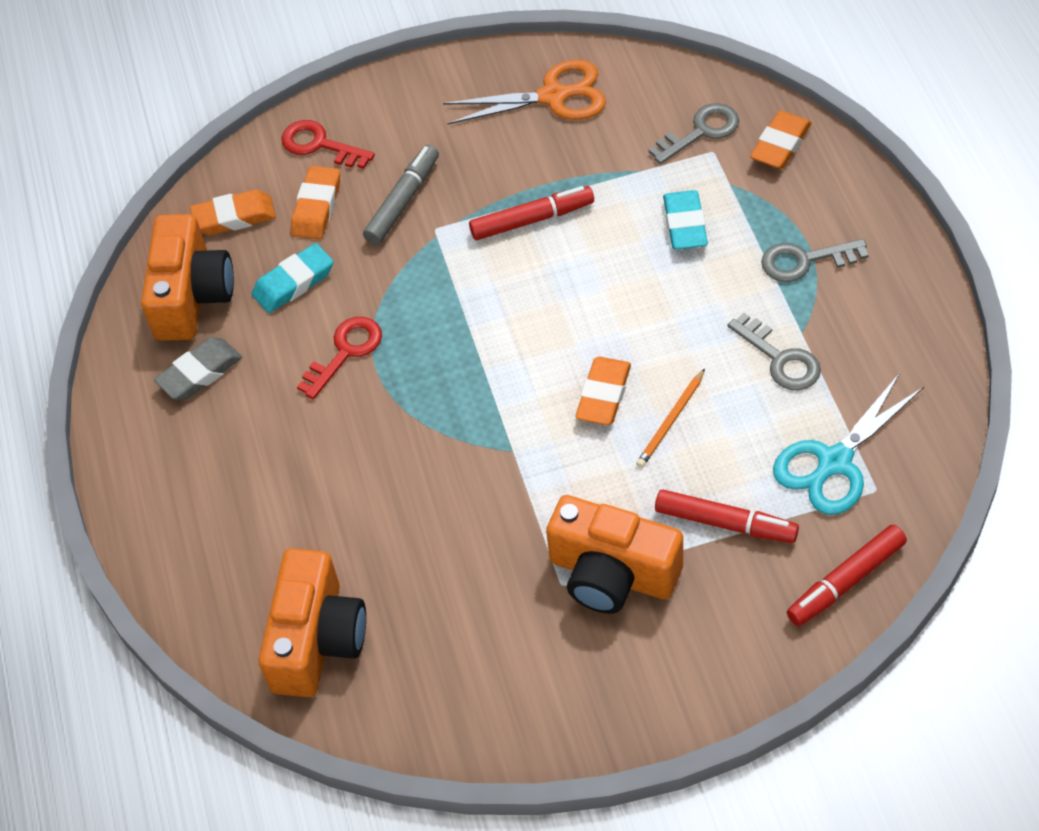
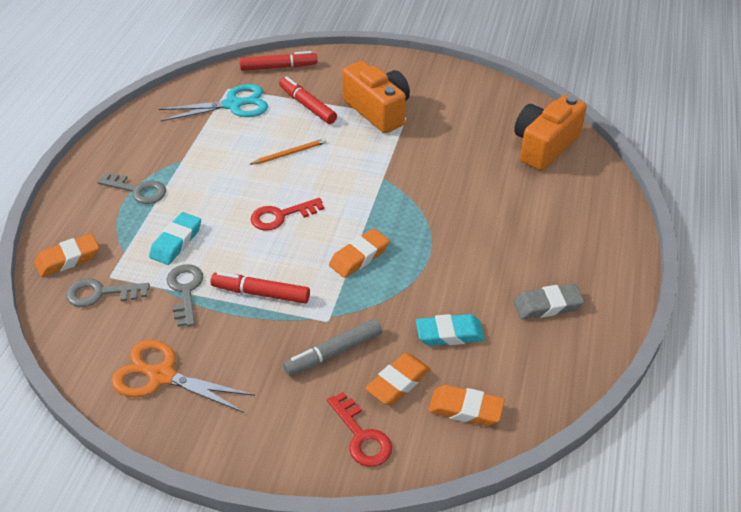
camera: 155 degrees left, 10 degrees down
orange camera [141,214,234,341] -> none
red key [297,317,382,399] -> red key moved to [250,198,324,231]
orange eraser [575,357,631,425] -> orange eraser moved to [329,229,390,278]
grey key [728,313,821,390] -> grey key moved to [167,264,203,327]

